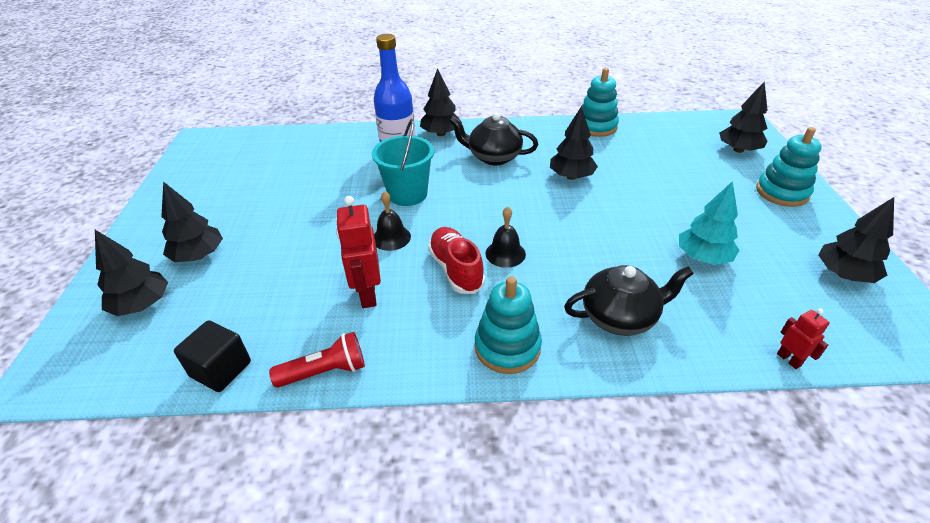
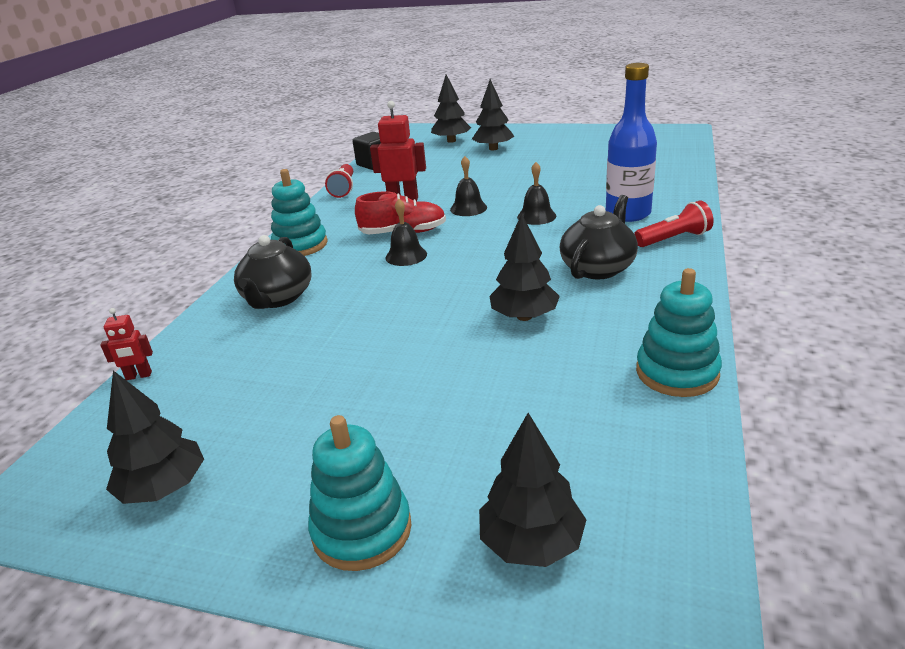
camera: 110 degrees right, 10 degrees down
turquoise bucket [372,119,434,206] -> black bell [517,162,556,225]
black tree [420,68,462,136] -> red flashlight [634,201,714,247]
turquoise tree [679,181,739,265] -> none

